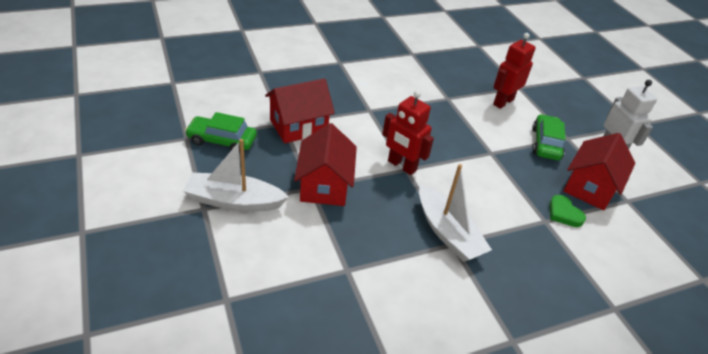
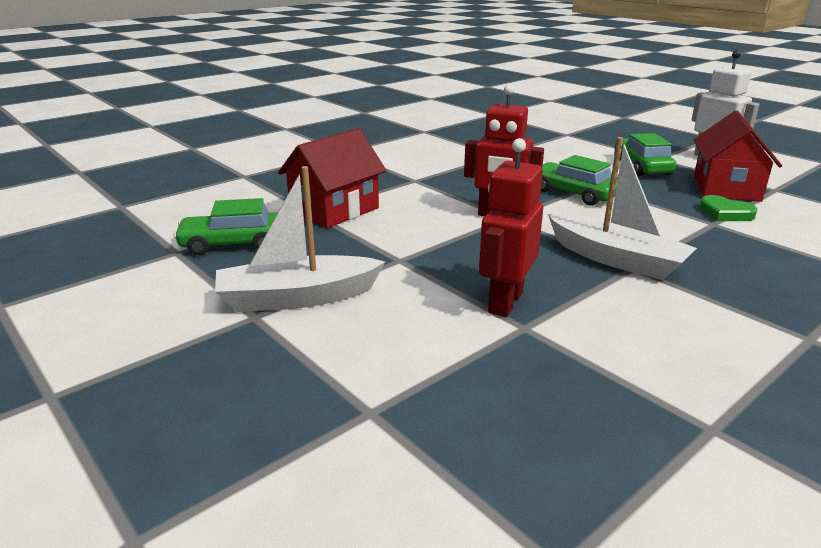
camera: 15 degrees left, 15 degrees down
red house [294,123,357,206] -> none
red robot [493,33,536,109] -> red robot moved to [479,138,543,317]
none -> green car [541,155,618,206]

